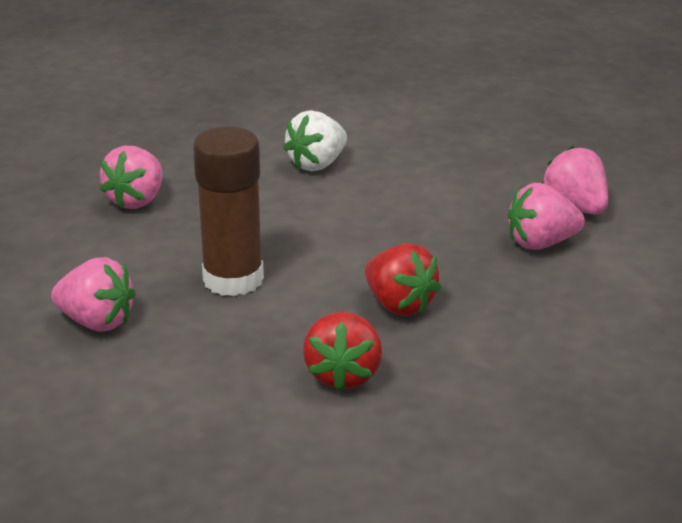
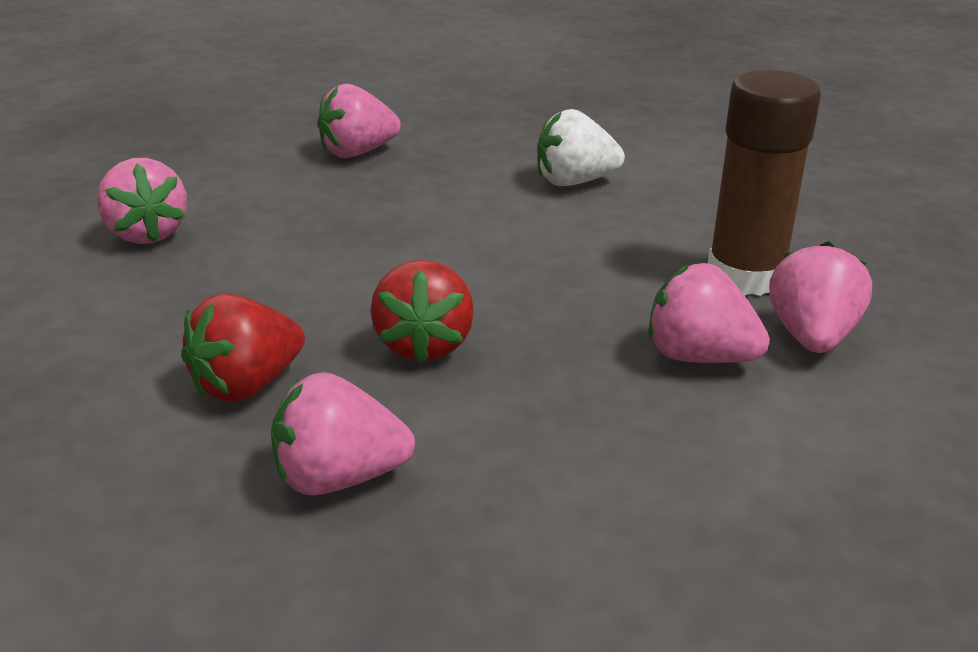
camera: 40 degrees right, 0 degrees up
brown glue stick [193,127,264,296] -> brown glue stick moved to [708,70,821,296]
none -> pink strawberry [271,372,415,496]

